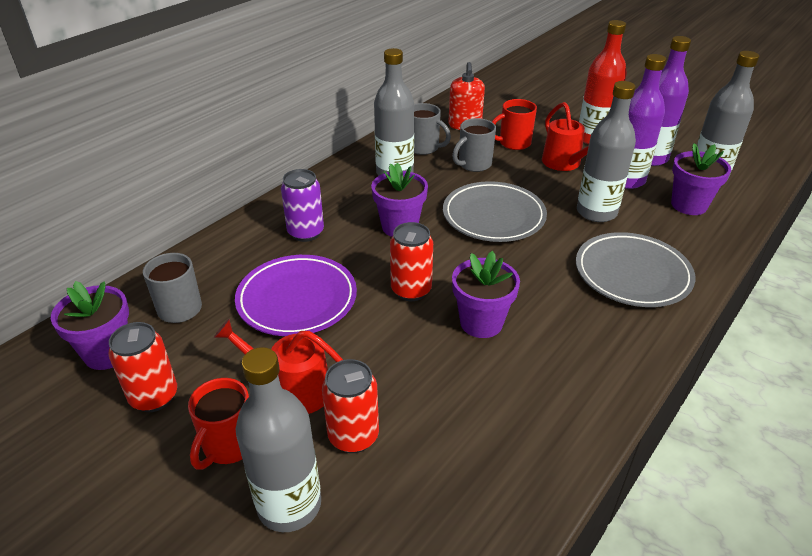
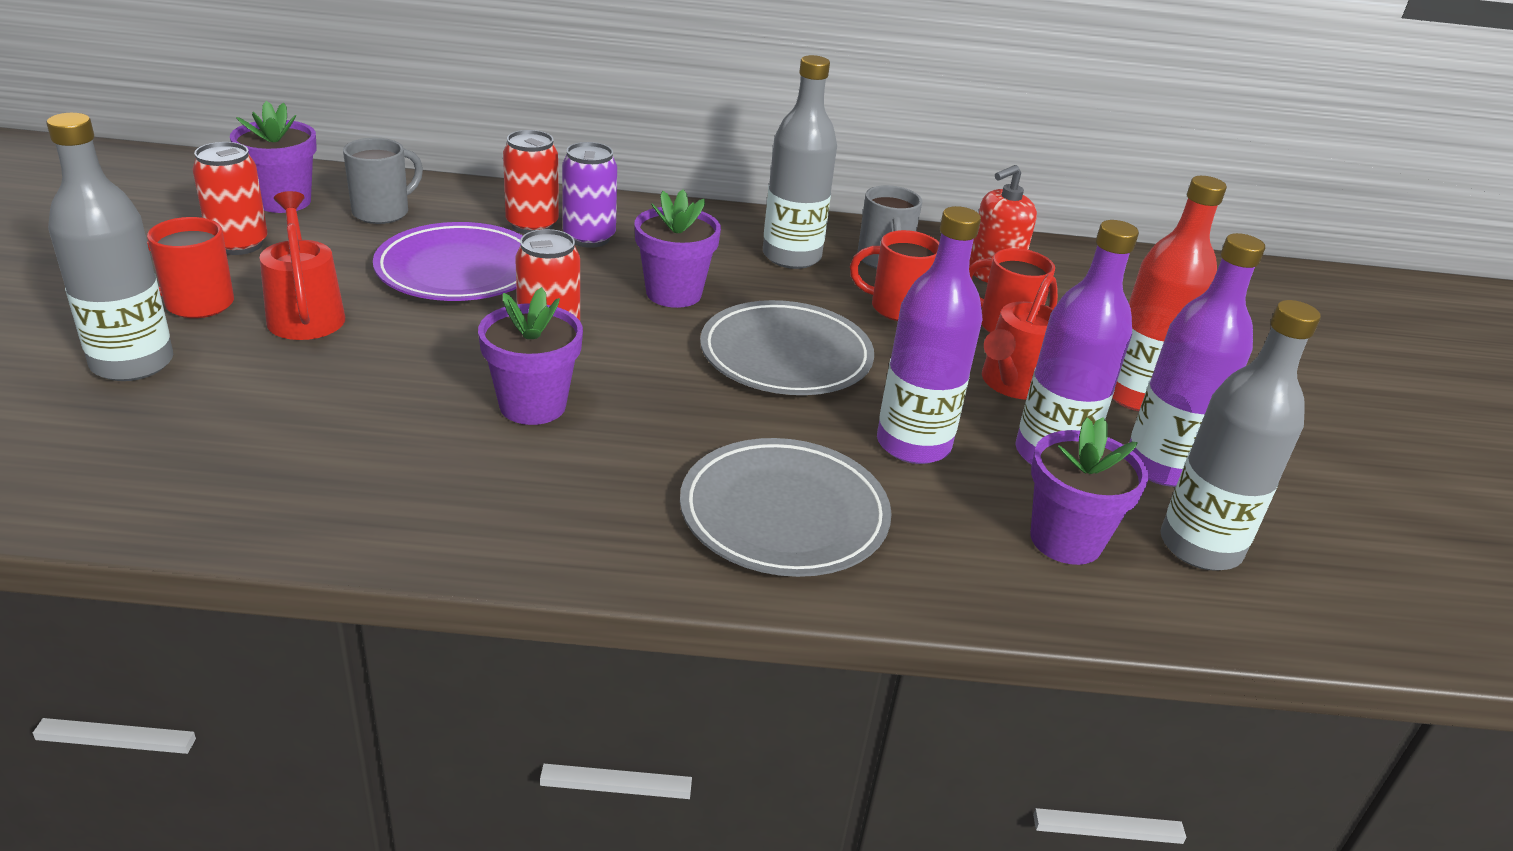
camera: 50 degrees right, 5 degrees down
red can [322,359,379,453] -> red can moved to [503,130,559,234]
grey mug [452,118,496,172] -> red mug [850,230,939,321]
grey bottle [577,81,636,222] -> purple bottle [877,206,982,464]

